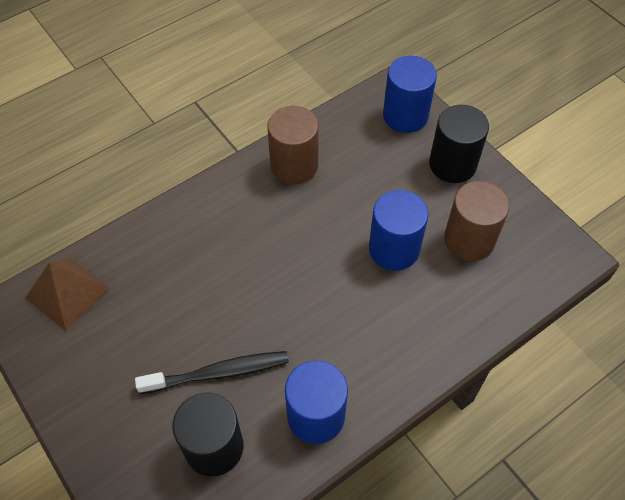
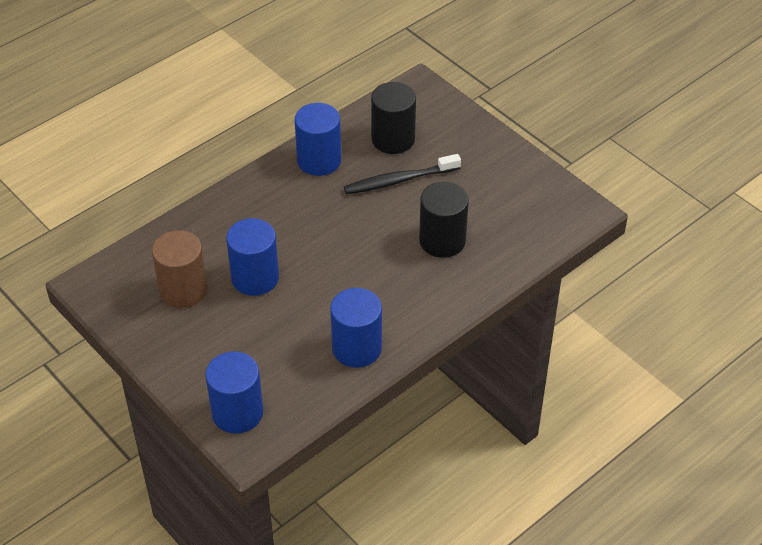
camera: 175 degrees right, 10 degrees down
brown pyramid [25,257,110,331] -> none
brown cylinder [268,106,319,184] -> blue cylinder [330,288,382,368]
black cylinder [429,105,489,183] -> black cylinder moved to [419,182,469,258]

